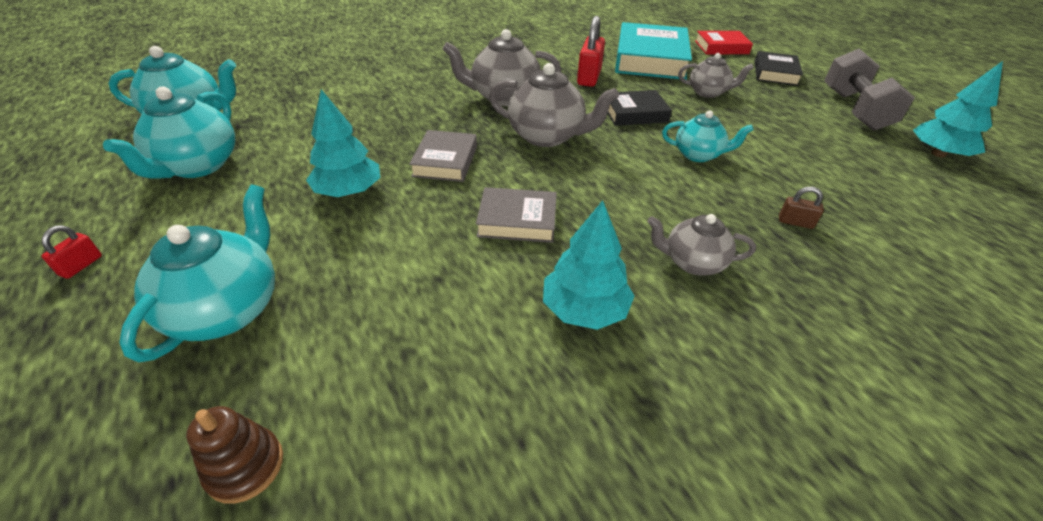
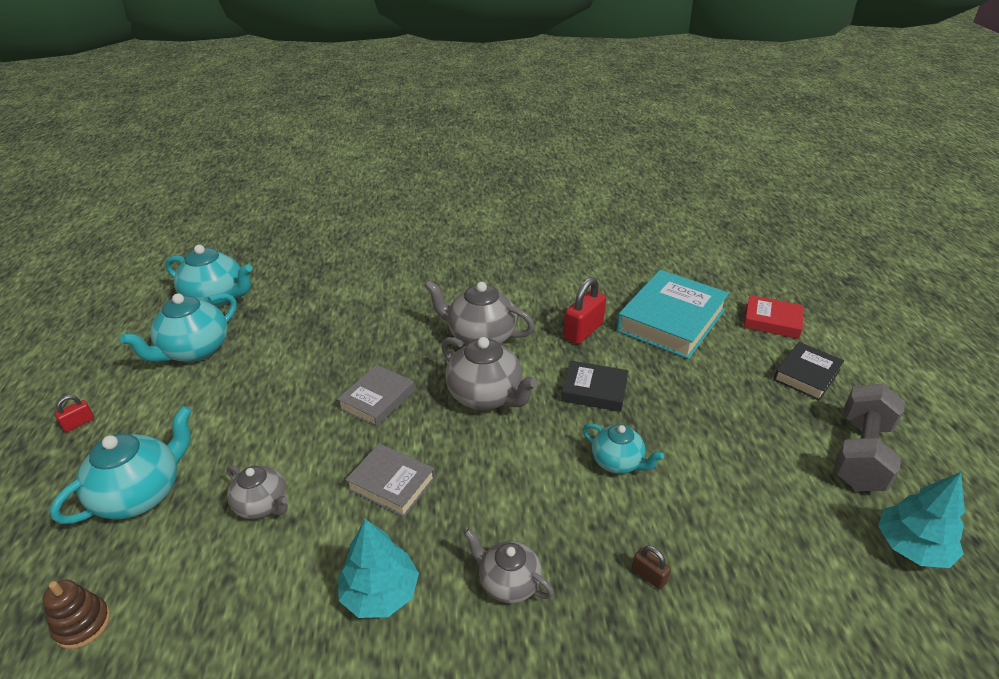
camera: 25 degrees right, 5 degrees down
turquoise tree [306,89,380,197] -> none
grey teapot [678,53,754,98] -> grey teapot moved to [227,465,288,519]

